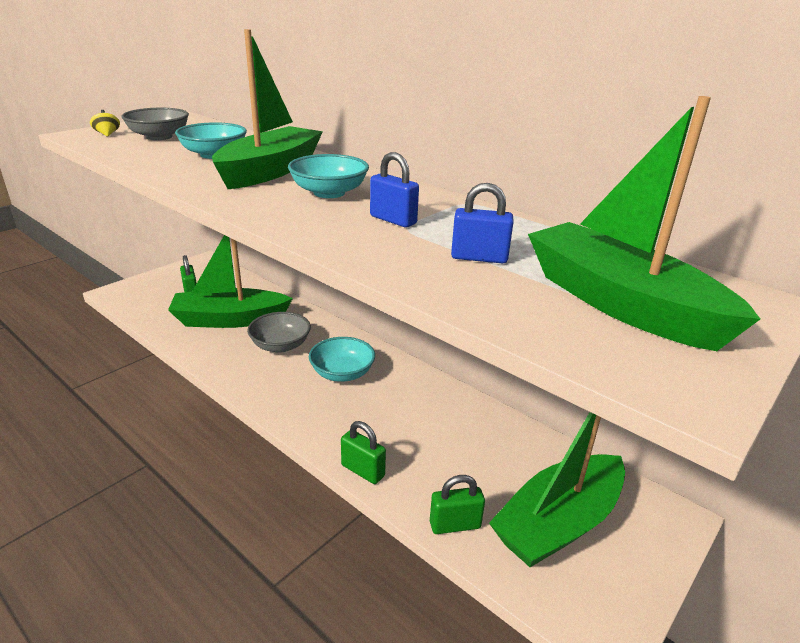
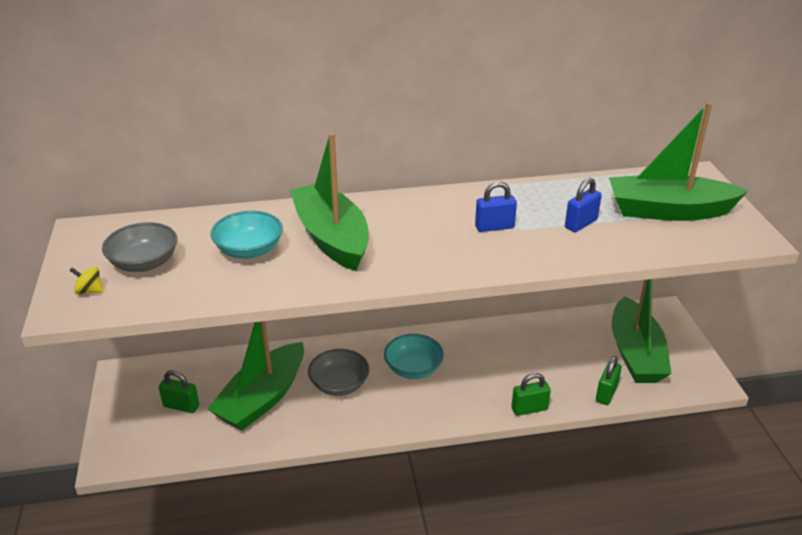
camera: 50 degrees left, 5 degrees up
turquoise bowl [288,154,369,198] -> none

